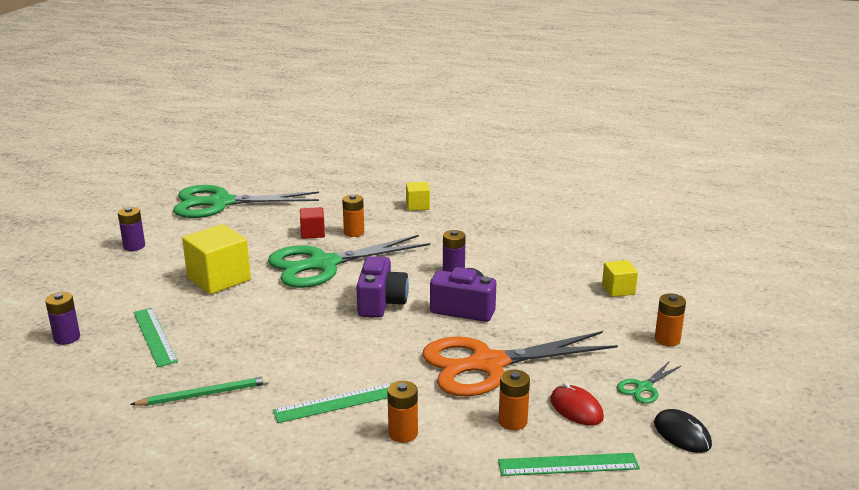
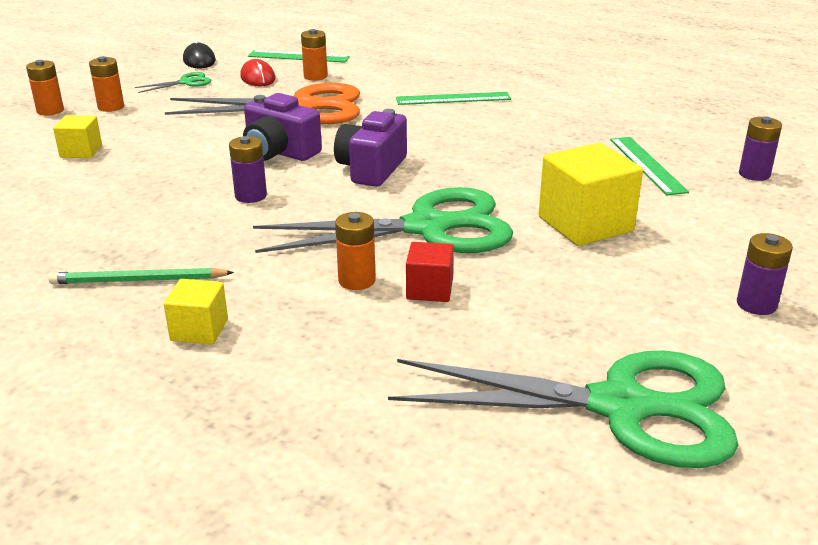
camera: 165 degrees left, 5 degrees up
green pencil [130,376,269,406] -> green pencil moved to [48,268,234,284]
orange battery [387,381,418,443] -> orange battery moved to [26,60,64,116]

